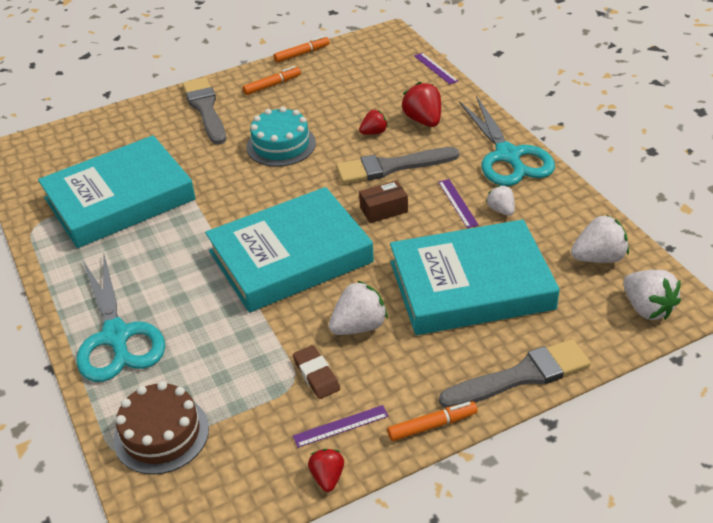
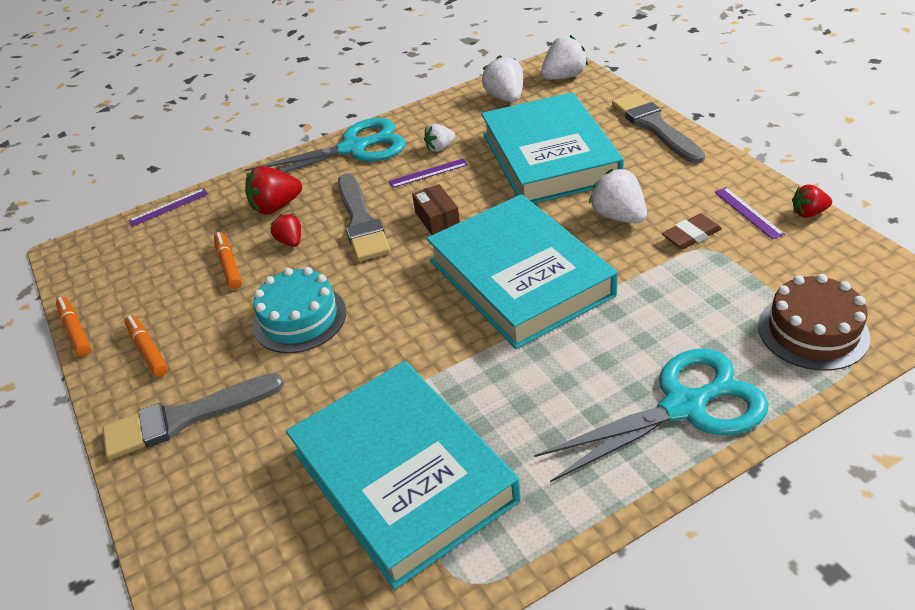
camera: 90 degrees left, 0 degrees up
orange marker [387,401,478,441] -> orange marker moved to [214,232,242,289]

